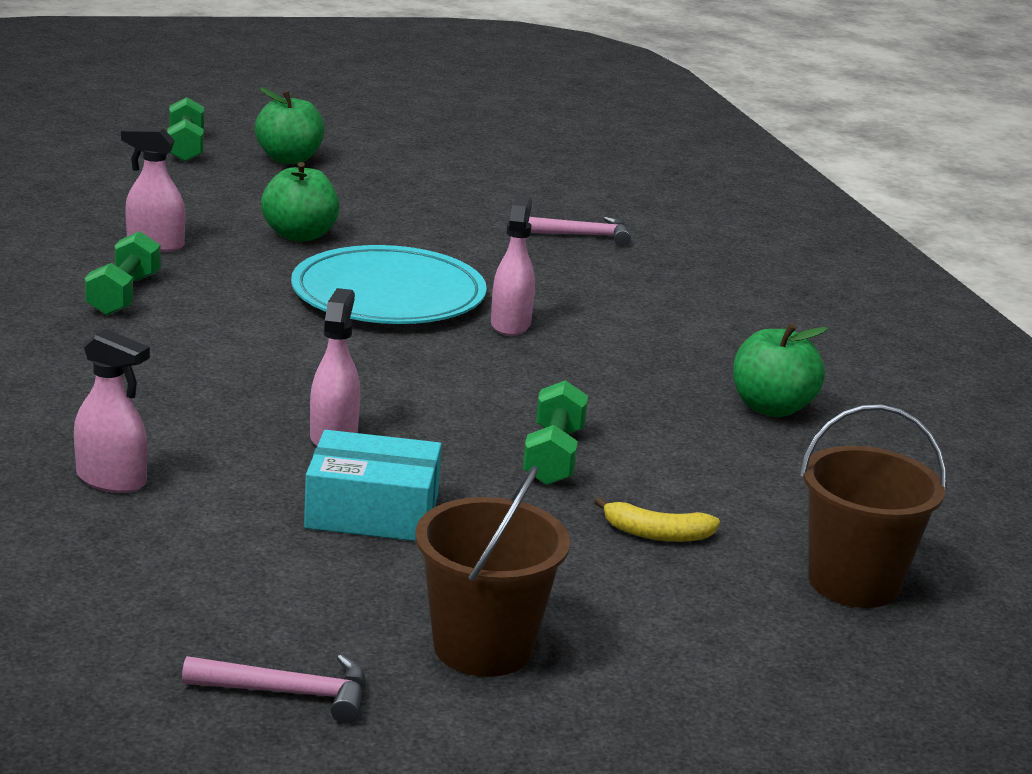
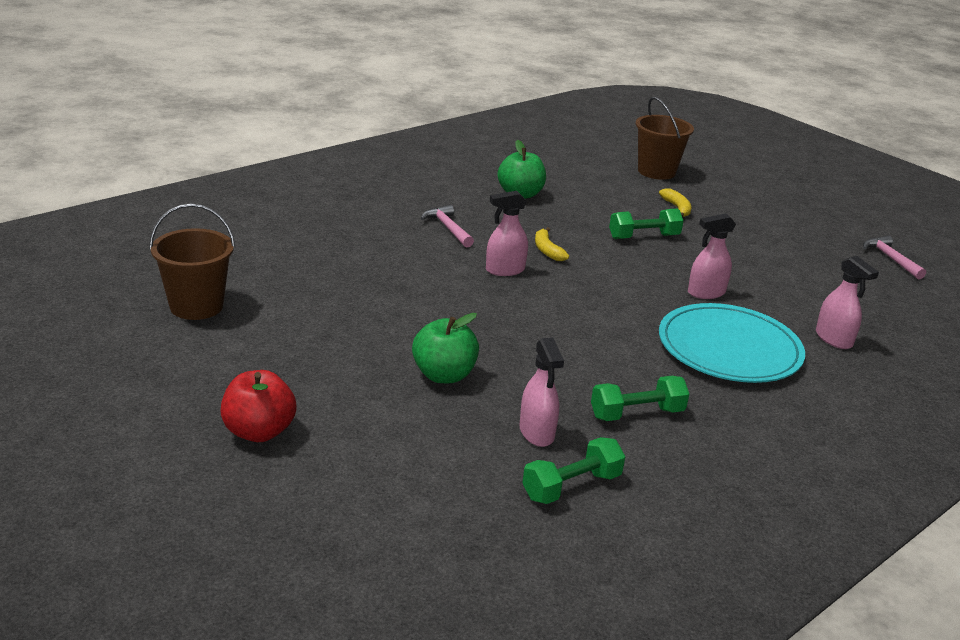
camera: 115 degrees left, 5 degrees up
pink spray bottle [74,329,150,493] -> pink spray bottle turned 150 degrees clockwise [816,256,879,349]
green dumbbell [167,97,204,162] -> green dumbbell moved to [522,437,626,504]
green apple [255,88,325,164] -> red apple [220,370,297,442]
turquoise plate [291,245,487,324] -> turquoise plate moved to [659,303,805,383]
turquoise box [304,430,442,541] -> none
brown bucket [415,466,570,677] -> brown bucket moved to [149,203,235,320]
pink hammer [529,217,631,246] -> pink hammer moved to [421,205,474,248]
none -> yellow banana [535,227,569,261]

